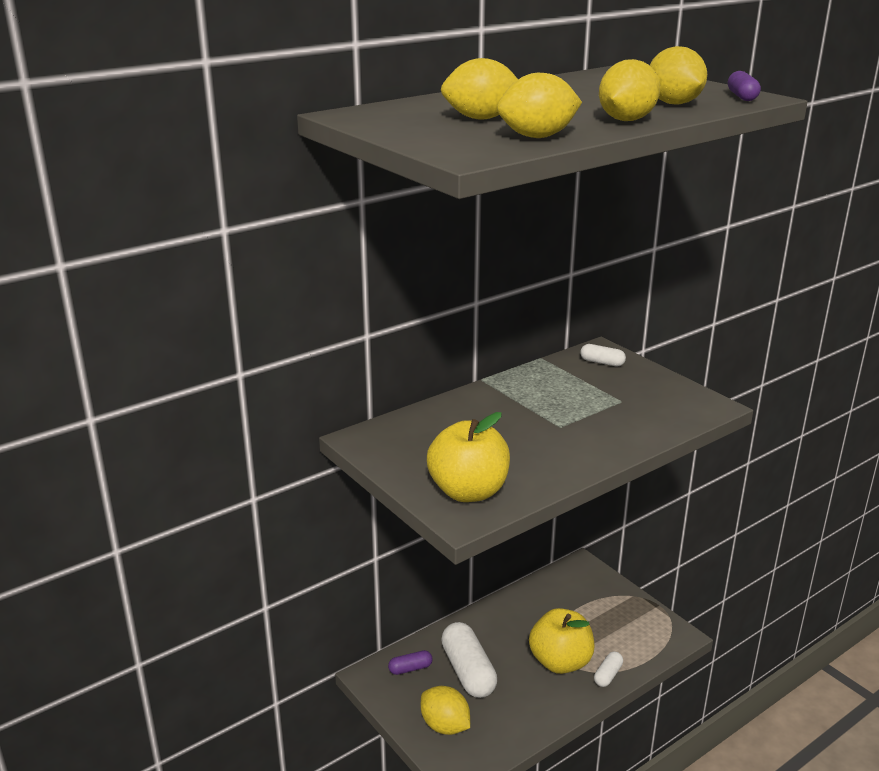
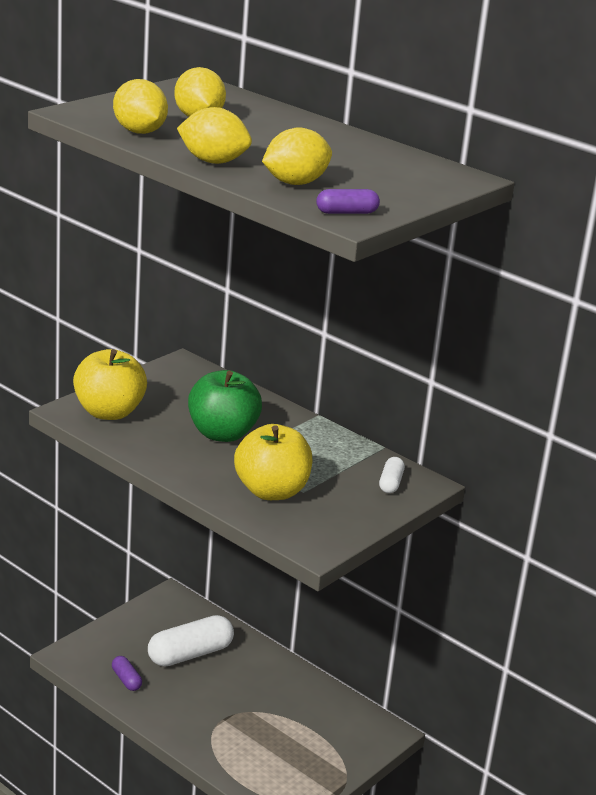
camera: 75 degrees right, 0 degrees up
purple capsule [388,650,433,675] -> purple capsule moved to [112,656,142,691]
yellow lemon [421,686,470,735] -> none
yellow apple [529,608,594,674] -> yellow apple moved to [234,424,313,500]
white capsule [594,651,623,687] -> none
none -> green apple [188,370,262,442]

